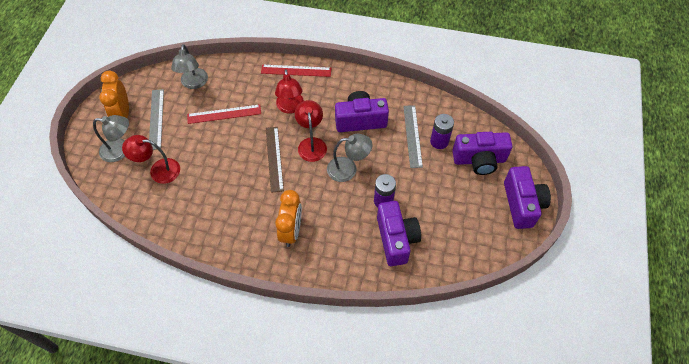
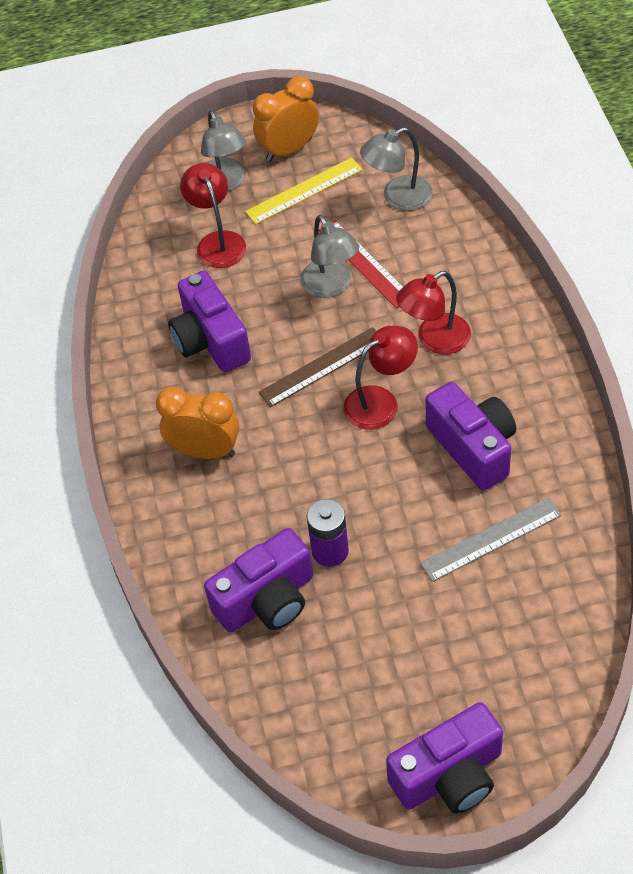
camera: 70 degrees right, 5 degrees down
grey ruler [149,89,164,150] -> yellow ruler [245,158,363,224]
red ruler [261,64,331,77] -> none
orange clock [275,190,302,247] -> orange clock turned 150 degrees counterclockwise [156,387,239,459]
grey lamp [327,134,372,182] -> grey lamp moved to [300,215,359,298]
purple battery [430,114,454,149] -> none
purple camera [452,132,512,175] -> purple camera moved to [168,271,251,372]

